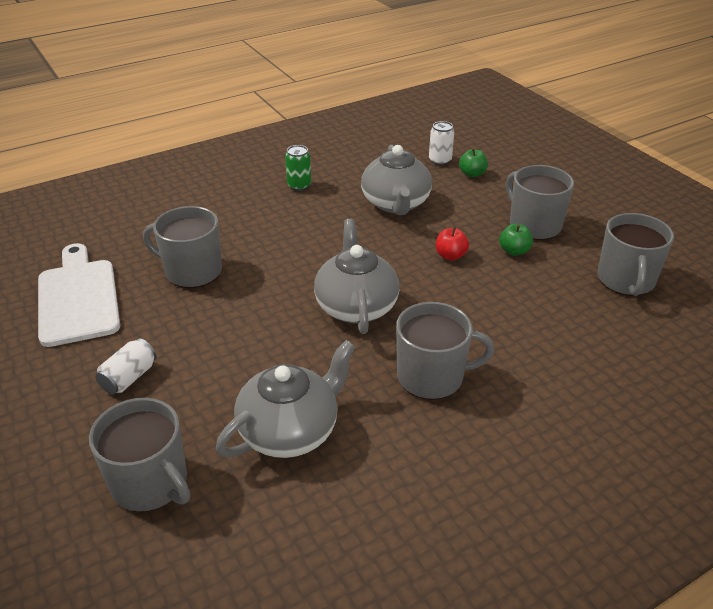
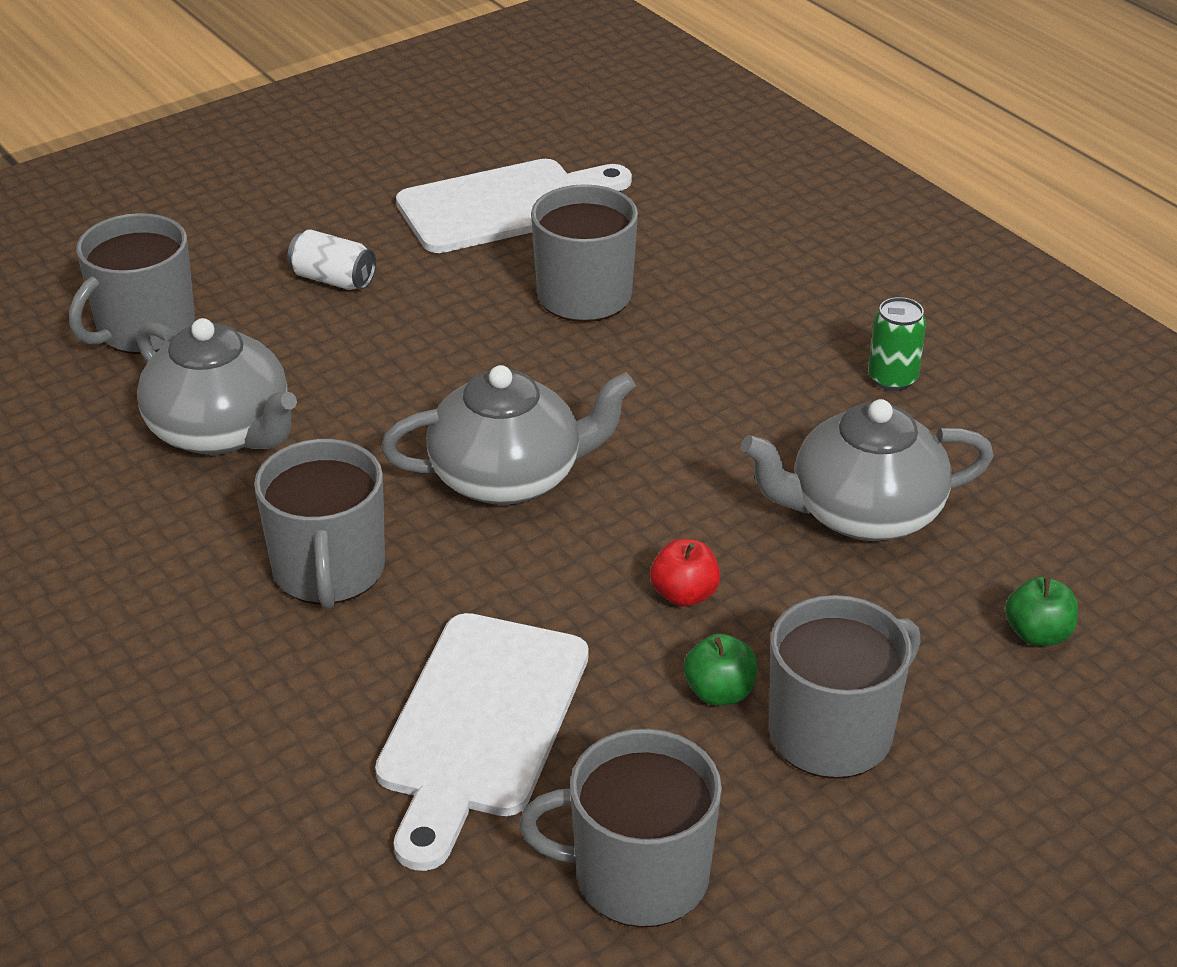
camera: 85 degrees right, 0 degrees up
white can [429,121,454,165] -> none
none -> white cutting board [375,613,589,871]

